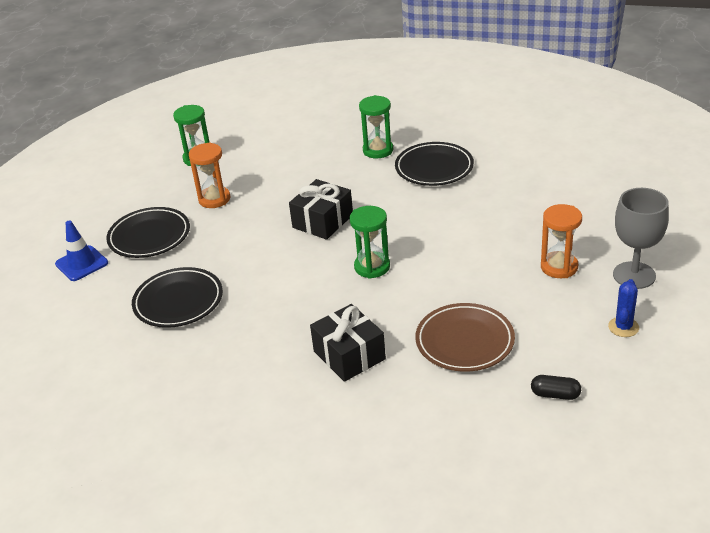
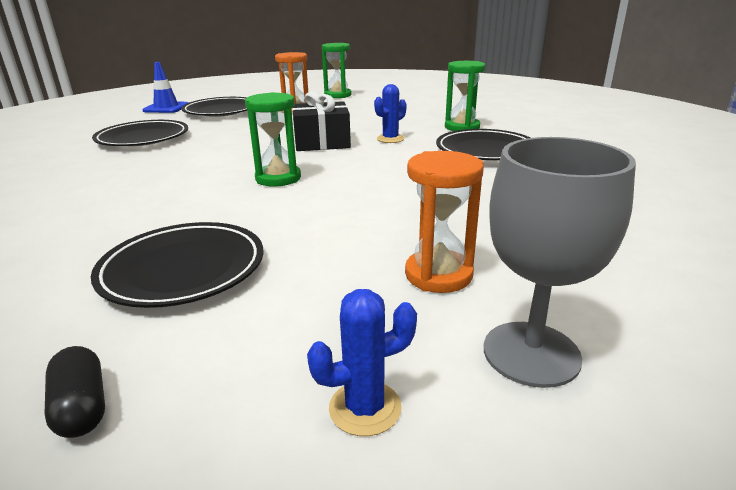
camera: 45 degrees right, 10 degrees down
black gift [310,304,386,382] -> none
brown plate [415,303,515,372] -> black plate [91,222,263,308]
none -> blue cactus [374,84,407,143]

